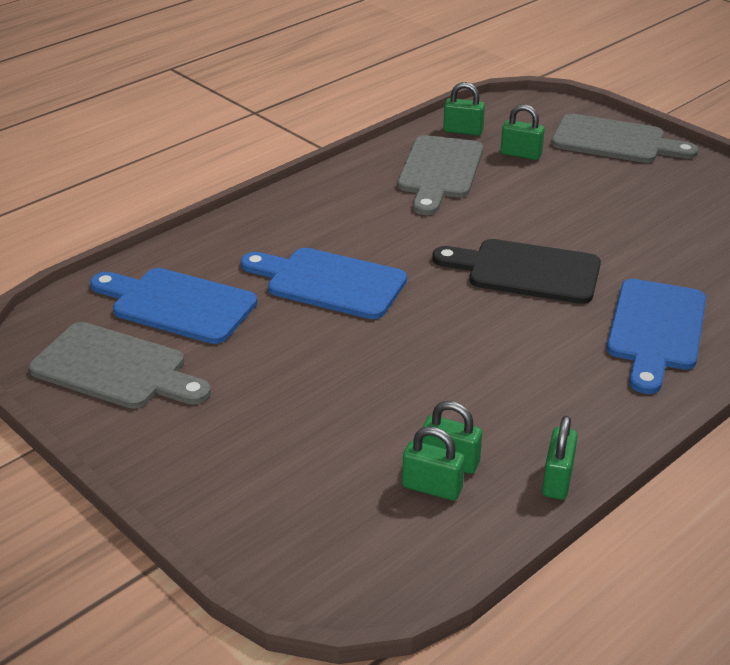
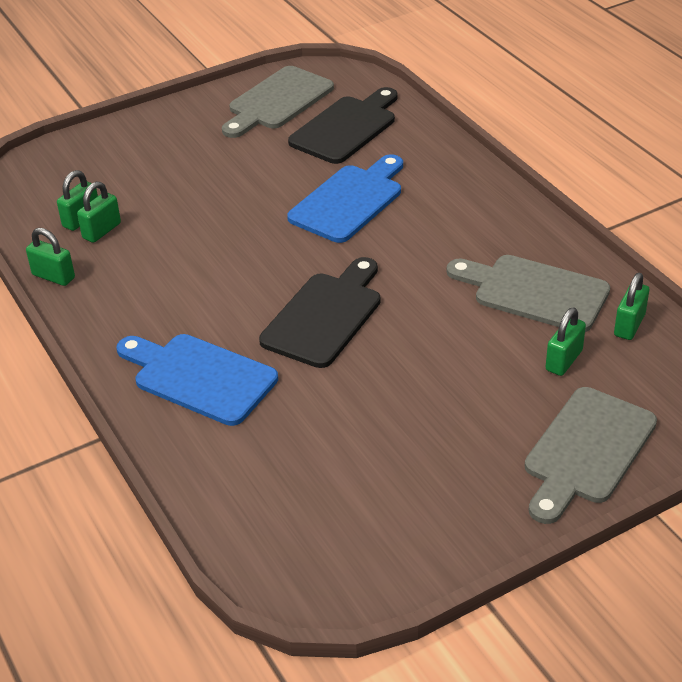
camera: 105 degrees right, 5 degrees up
blue cutting board [90,268,257,344] -> black cutting board [288,87,398,164]

